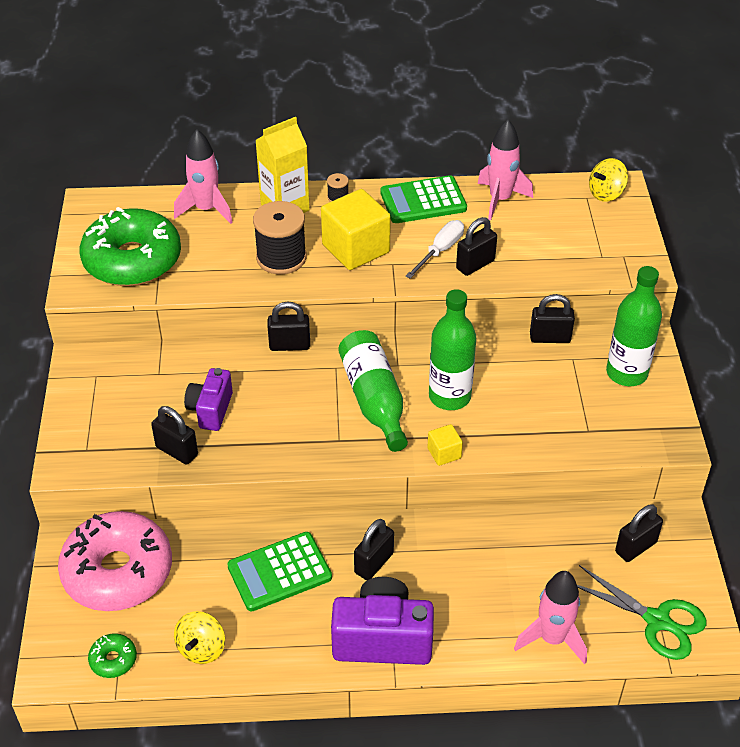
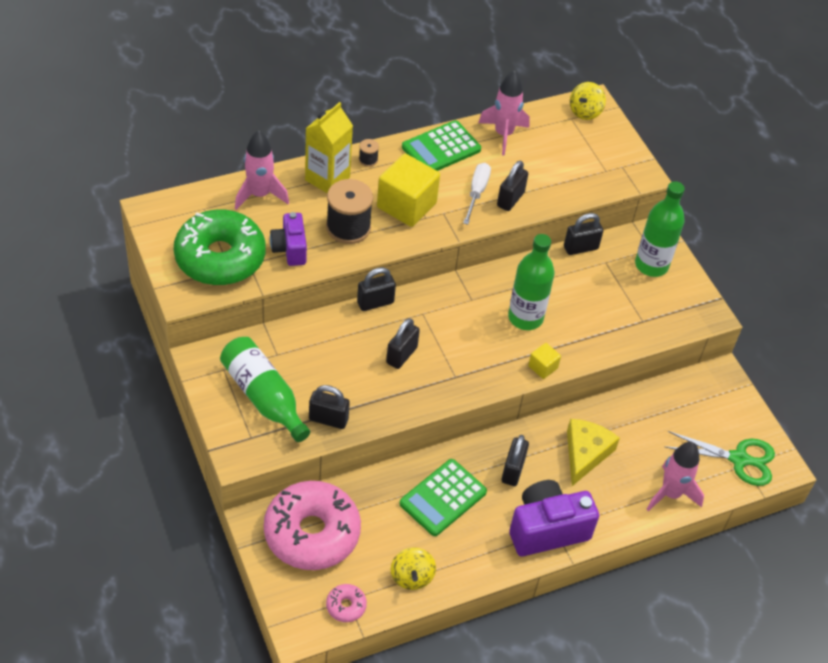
camera: 25 degrees left, 5 degrees up
green donut [88,633,137,678] -> pink donut [326,584,367,622]
purple camera [184,368,233,431] -> purple camera moved to [270,212,307,266]
green bottle [338,330,408,452] -> green bottle moved to [220,337,310,442]
black padlock [615,504,663,562] -> black padlock moved to [386,318,420,369]
none -> yellow cheese [567,419,620,486]

